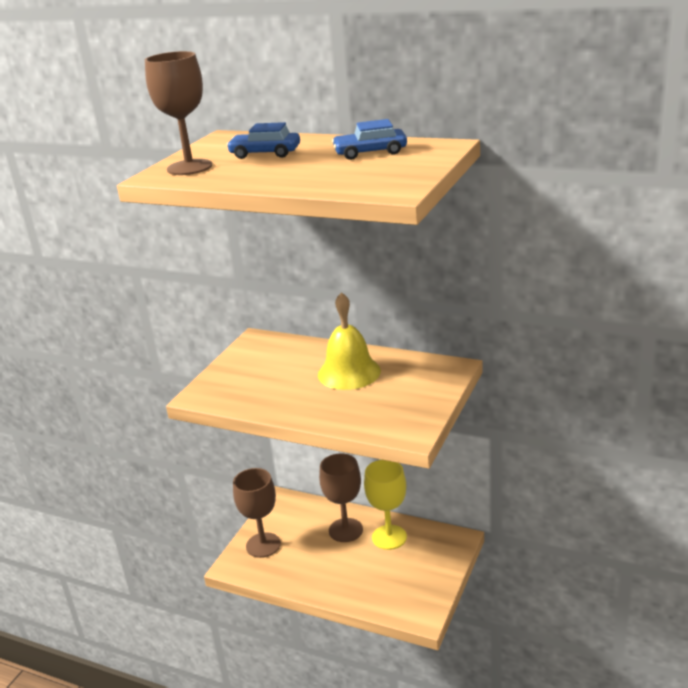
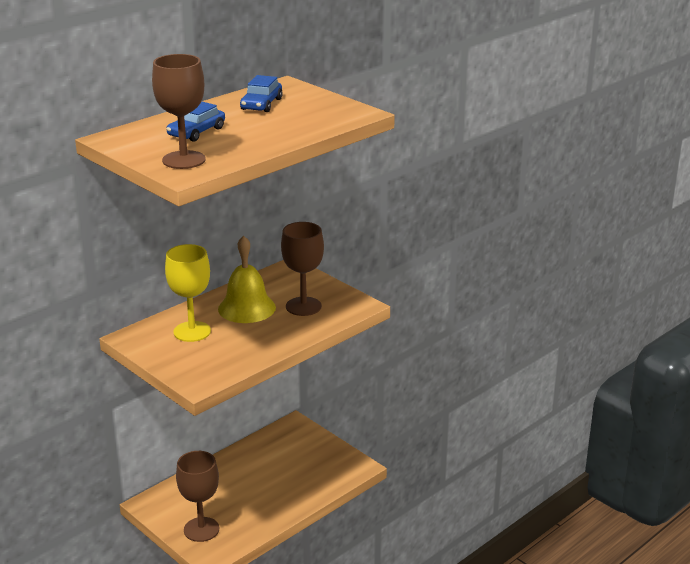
camera: 70 degrees left, 0 degrees up
brown goblet [319,454,363,542] -> brown goblet moved to [281,222,324,316]
yellow goblet [364,460,407,550] -> yellow goblet moved to [165,244,211,342]

